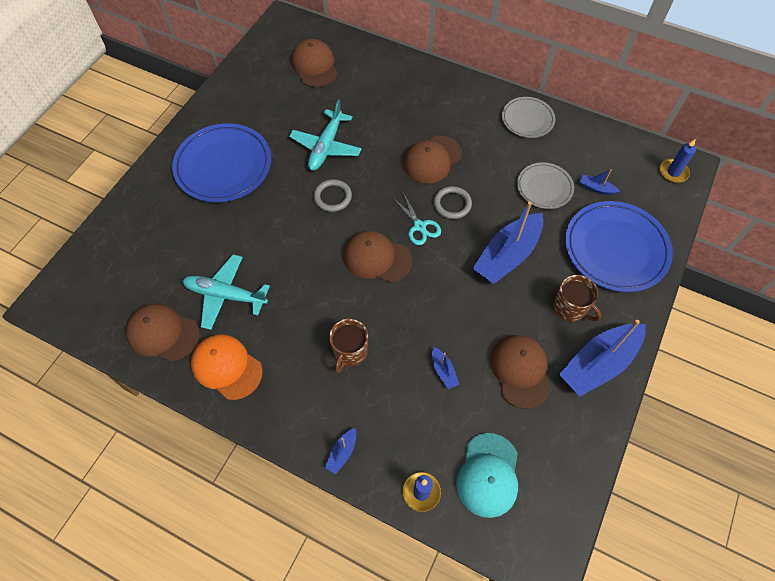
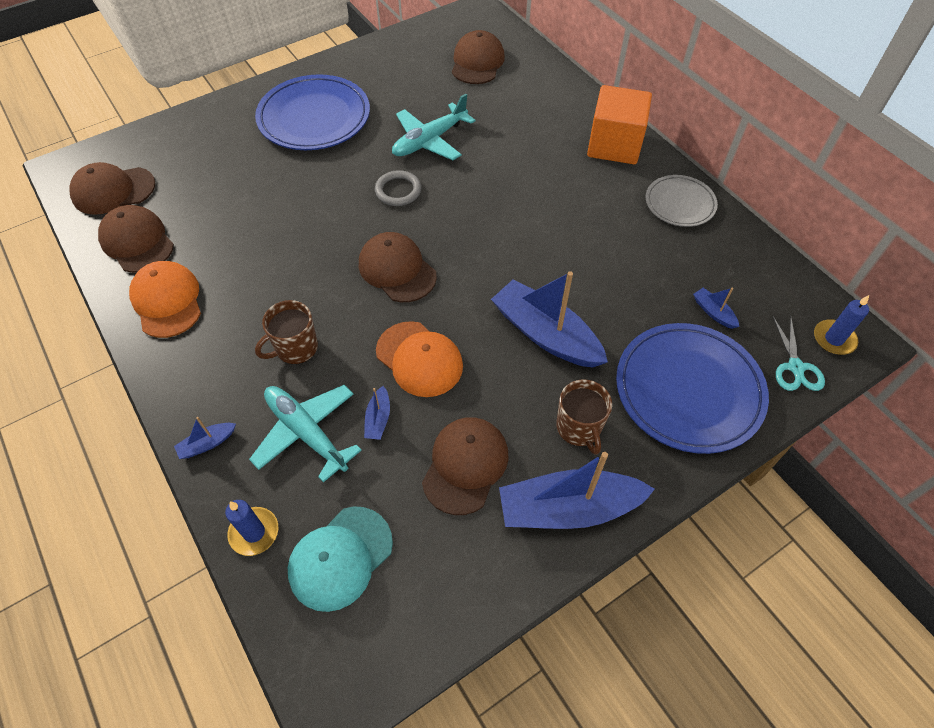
camera: 30 degrees right, 5 degrees down
turquoise plane [182,255,270,330] -> turquoise plane moved to [249,385,362,483]
turquoise scissors [392,192,441,245] -> turquoise scissors moved to [773,316,825,391]
brown cap [403,135,462,184] -> brown cap moved to [69,162,155,215]
grey ring [433,186,472,219] -> none
blue boat [472,201,543,284] -> blue boat turned 60 degrees clockwise [491,271,608,368]
grey plate [517,162,574,209] -> none
none -> orange cap [376,321,463,397]
none -> orange cube [587,85,652,164]

